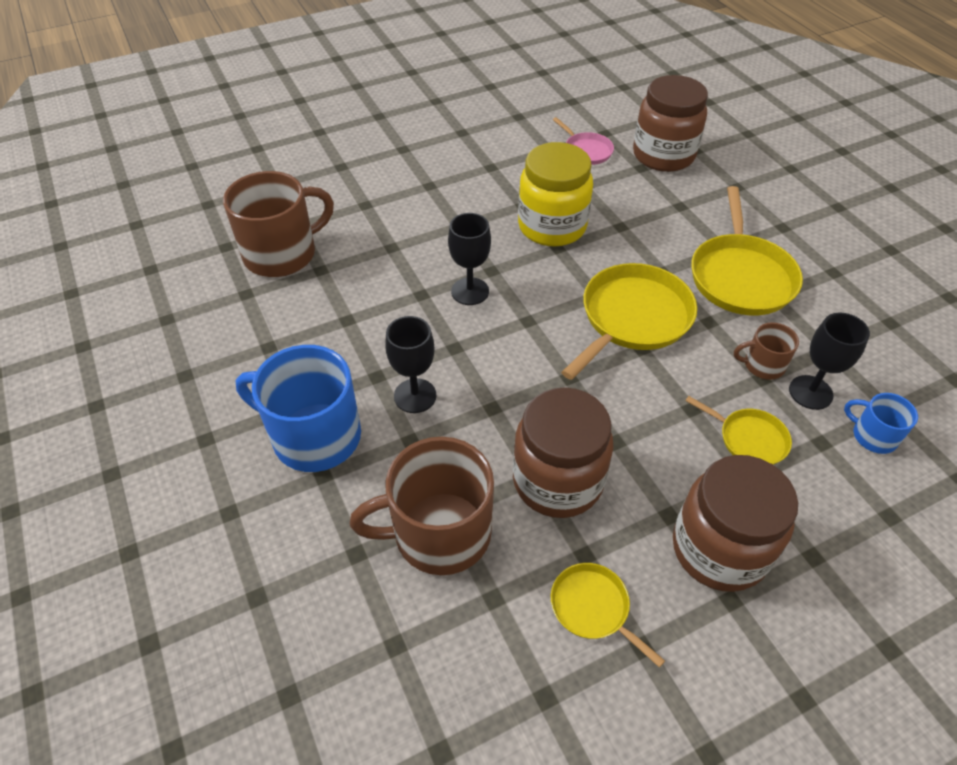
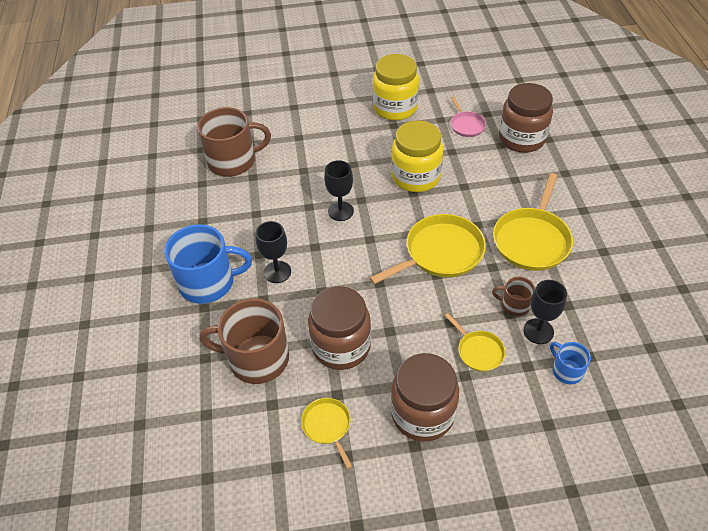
camera: 20 degrees right, 0 degrees up
blue mug [235,345,361,472] -> blue mug turned 135 degrees clockwise [164,224,252,304]
none -> yellow jar [372,54,419,121]

